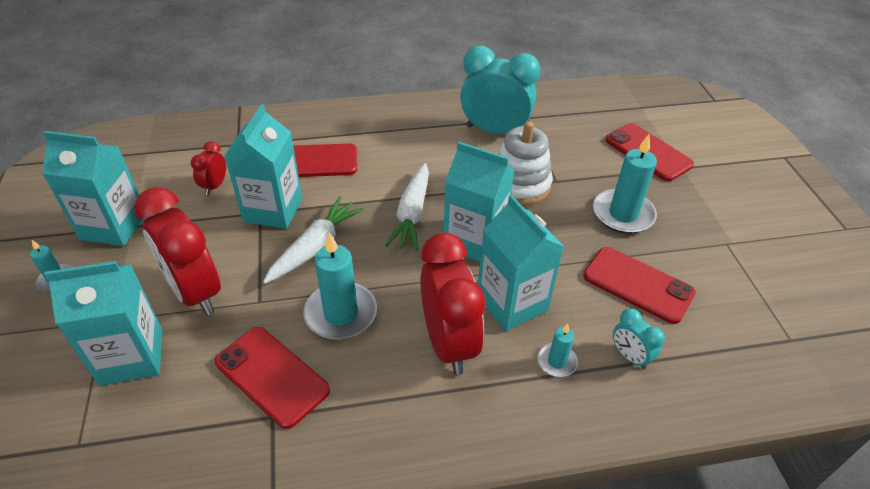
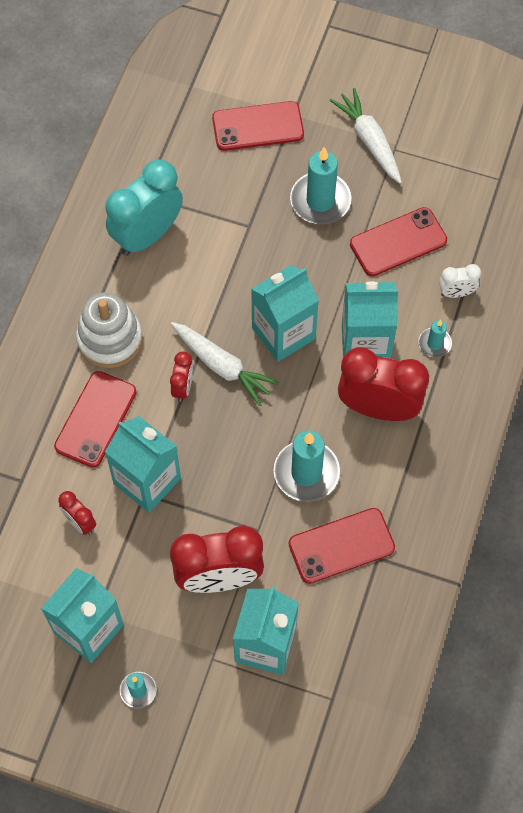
camera: 60 degrees left, 20 degrees up
white carrot [263,197,364,284] -> white carrot moved to [329,88,402,184]
white stacking toy [498,121,553,205] -> white stacking toy moved to [76,292,143,368]
turquoise clock [613,308,665,369] -> white clock [439,264,481,298]
none -> red clock [170,351,193,402]

